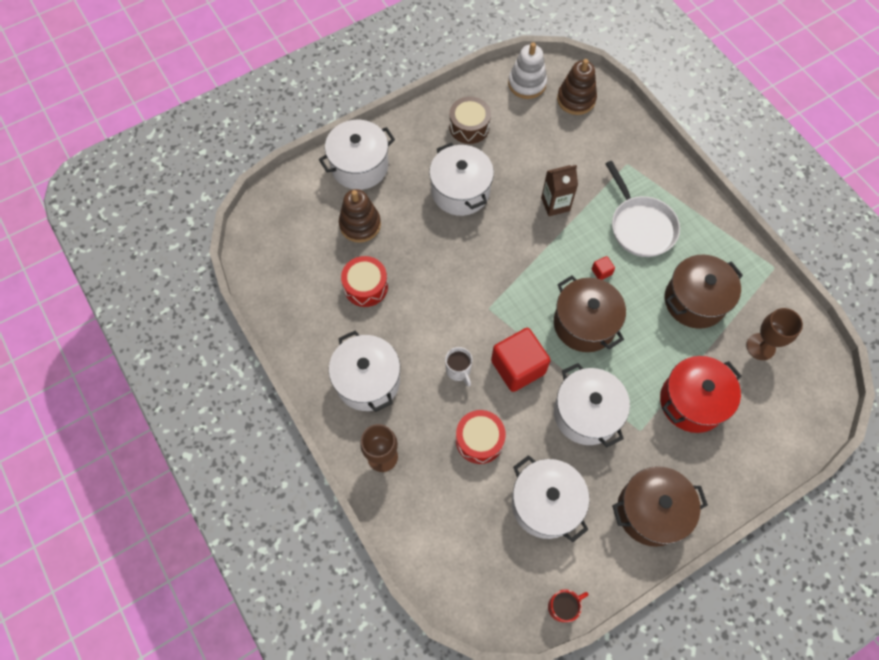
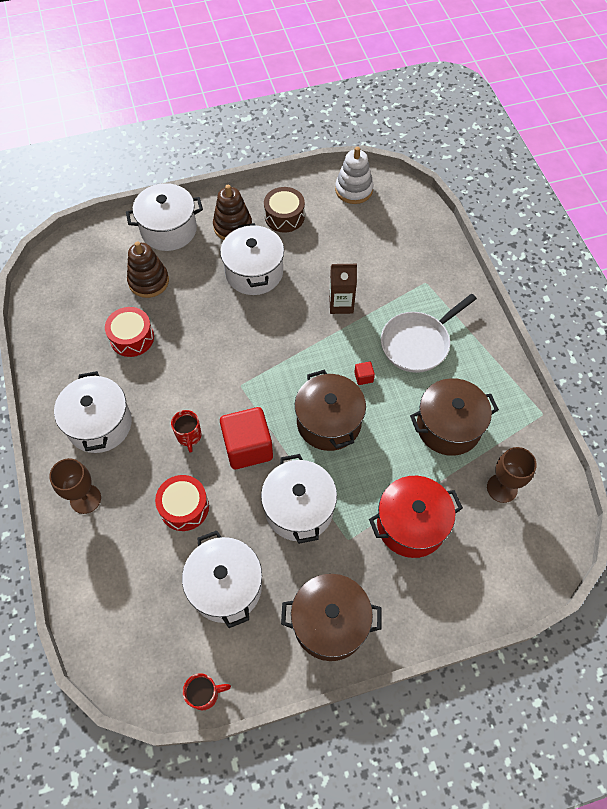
camera: 15 degrees right, 5 degrees down
white mug [445,347,473,387] -> red mug [171,410,201,453]
brown stacking toy [557,59,597,115] -> brown stacking toy moved to [213,185,252,240]
white pan [605,161,680,257] -> white pan turned 60 degrees clockwise [381,294,477,373]

